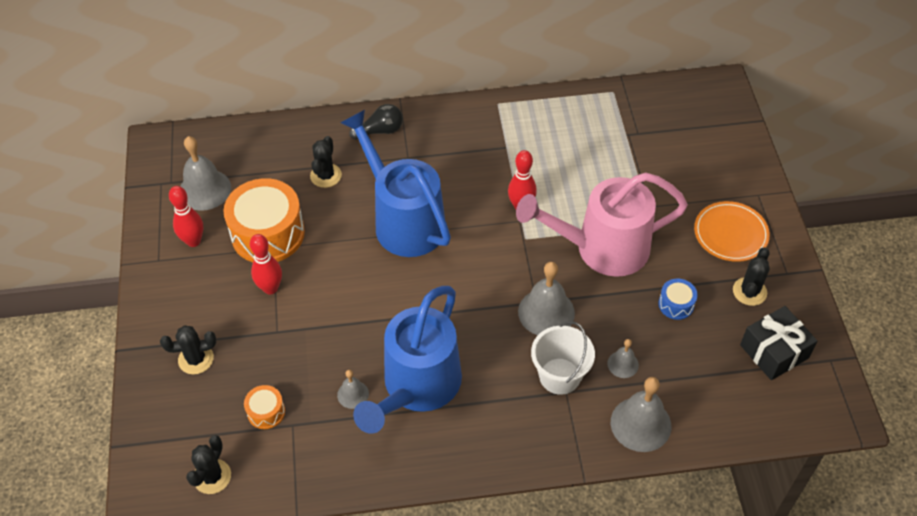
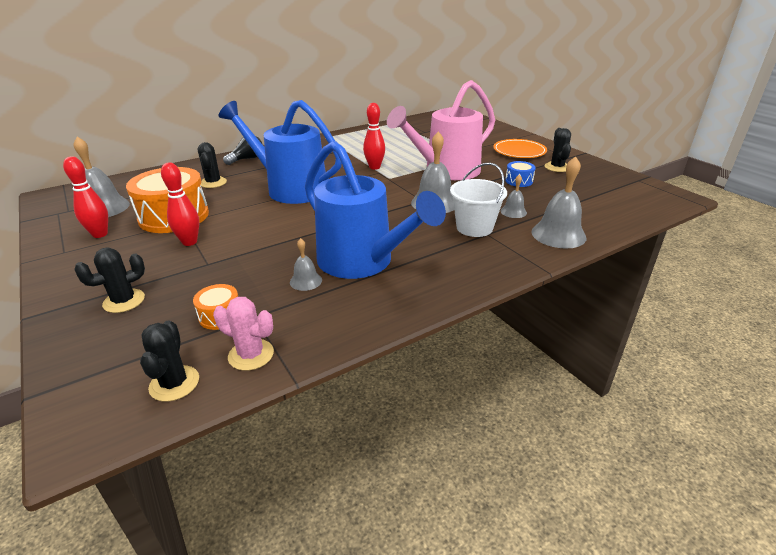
camera: 25 degrees left, 20 degrees down
blue watering can [353,286,462,434] -> blue watering can turned 45 degrees counterclockwise [305,141,446,279]
black gift [740,306,817,380] -> none
none -> pink cactus [213,297,274,371]

